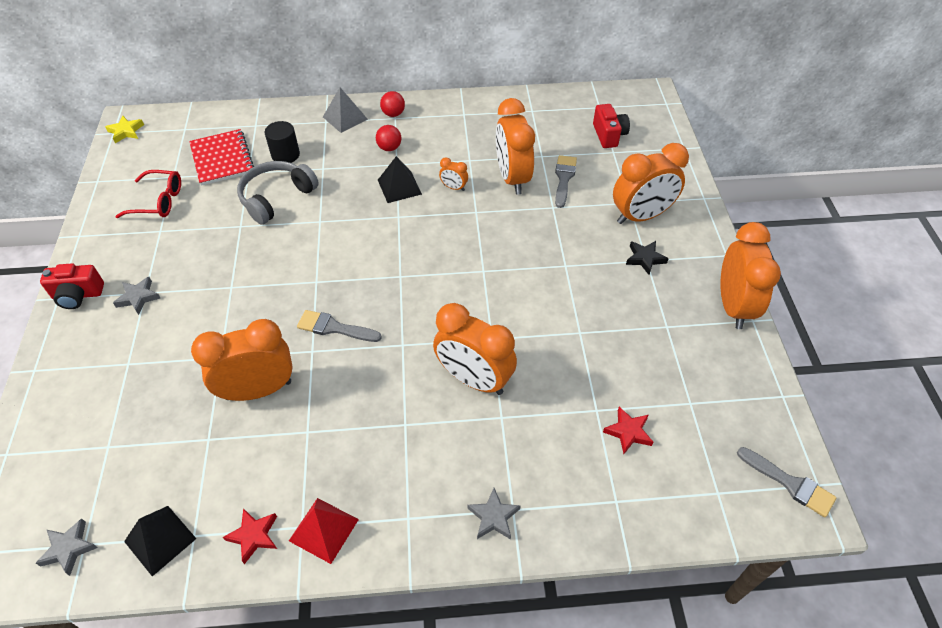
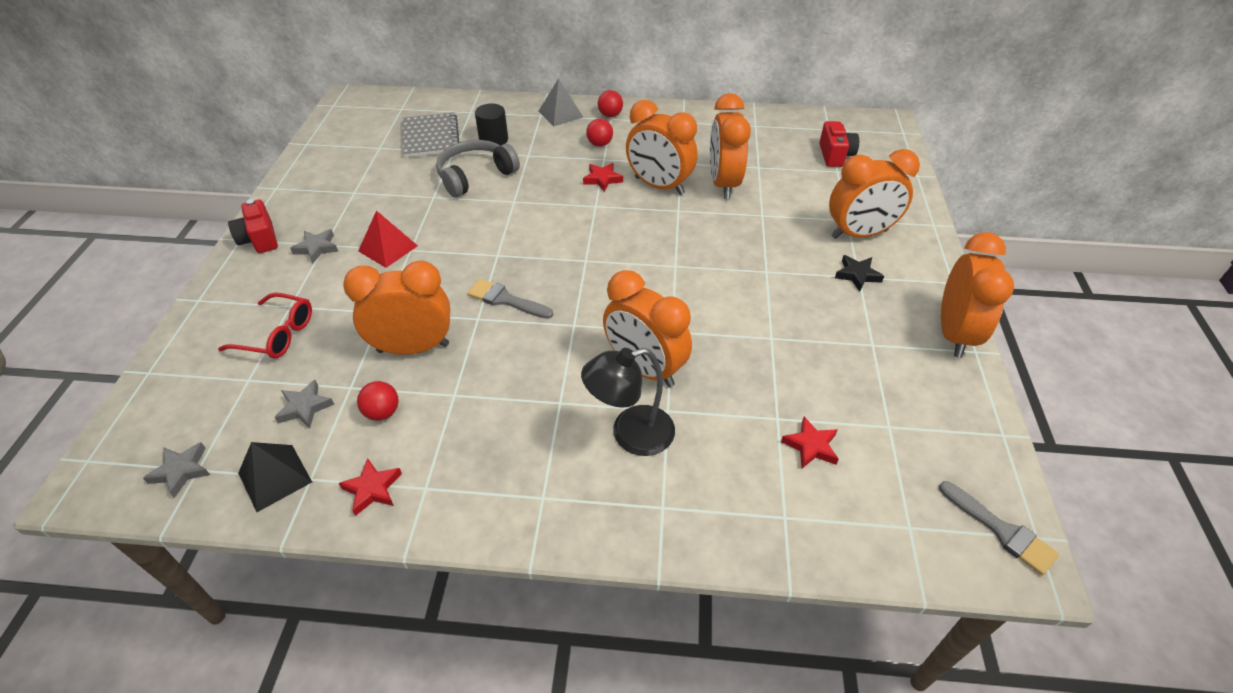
camera: 10 degrees right, 5 degrees down
red camera [40,263,104,309] -> red camera turned 60 degrees clockwise [228,199,278,253]
yellow star [105,116,144,143] -> none
red glasses [115,170,181,218] -> red glasses moved to [218,293,312,359]
red notebook [189,129,254,186] -> grey notebook [402,112,460,158]
red pyramid [289,498,359,564] -> red pyramid moved to [358,210,418,268]
black pyramid [378,156,422,203] -> red star [583,163,623,192]
orange clock [439,157,468,191] -> orange clock [626,100,698,195], size x2.31
grey star [468,488,521,540] -> grey star moved to [275,380,334,428]
grey brush [555,155,577,208] -> none
none -> red ball [357,381,399,421]
none -> black lamp [581,348,675,456]

